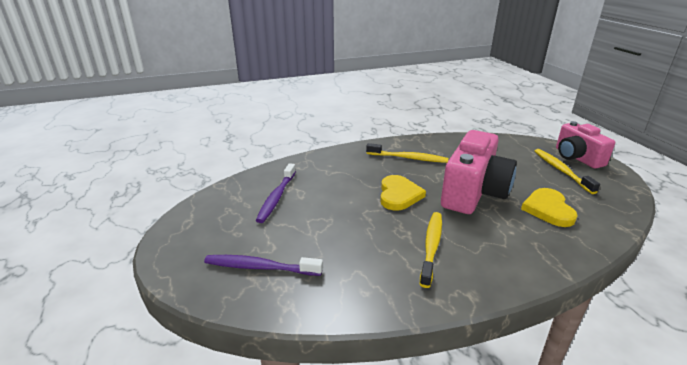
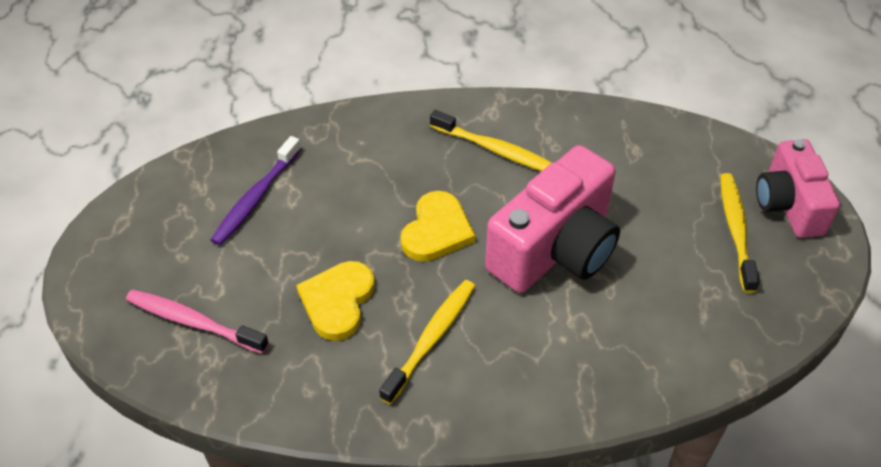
camera: 15 degrees right, 20 degrees up
purple toothbrush [204,255,323,276] -> pink toothbrush [126,290,269,354]
yellow heart [521,188,578,227] -> yellow heart moved to [296,261,375,341]

